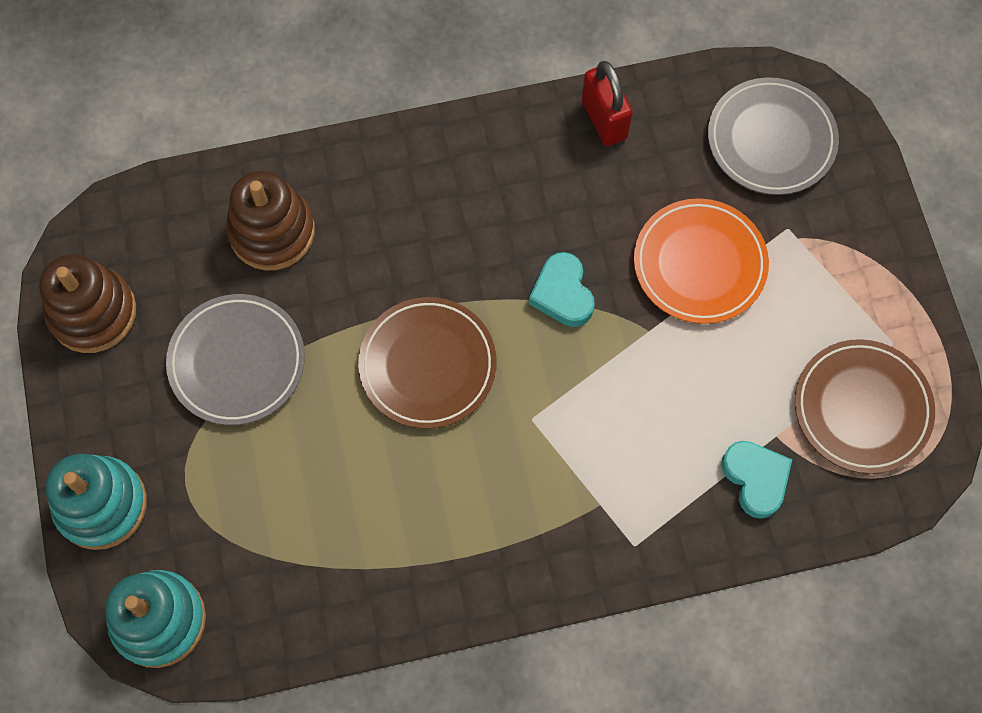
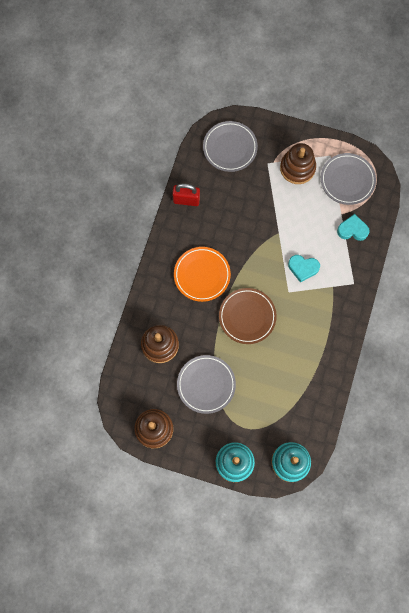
camera: 60 degrees left, 5 degrees up
turquoise heart [529,252,595,327] -> turquoise heart moved to [288,255,320,283]
orange plate [634,198,769,324] -> orange plate moved to [174,247,231,302]
brown plate [795,339,935,474] -> grey plate [321,153,376,205]
none -> brown stacking toy [280,143,316,184]

